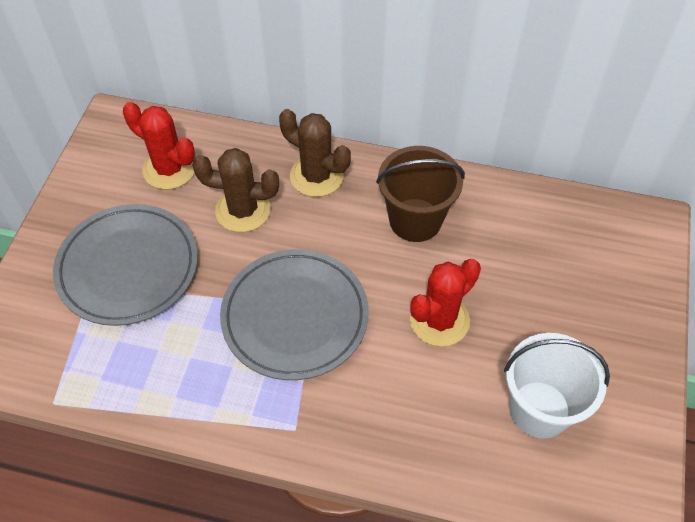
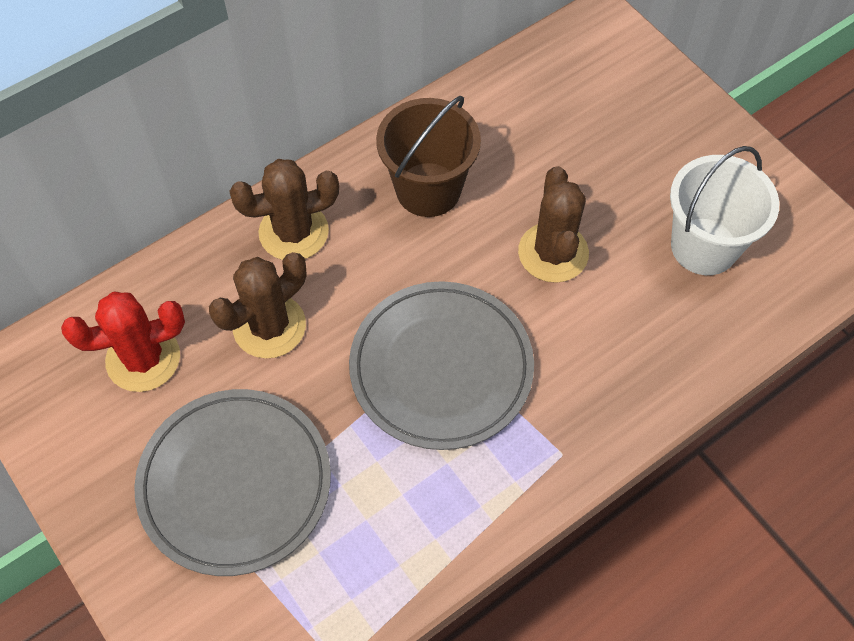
camera: 50 degrees left, 5 degrees up
red cactus [410,259,481,346] -> brown cactus [518,166,589,283]

